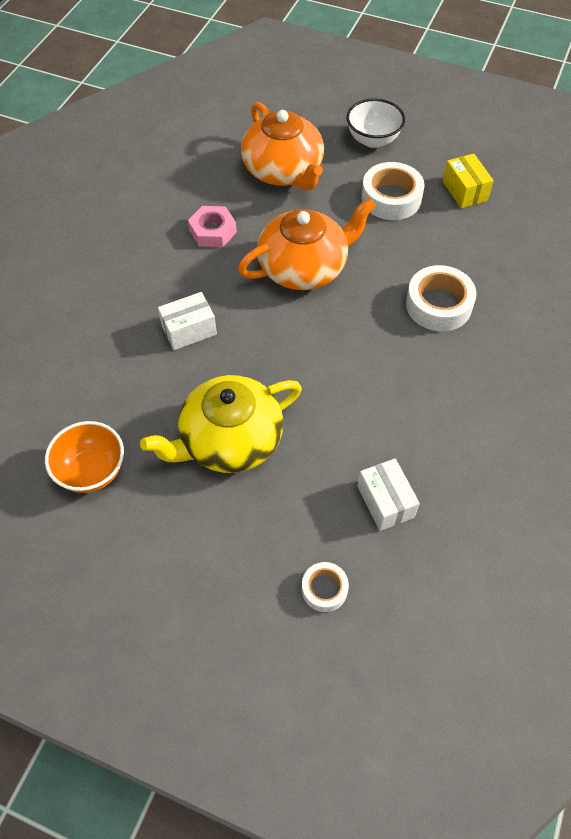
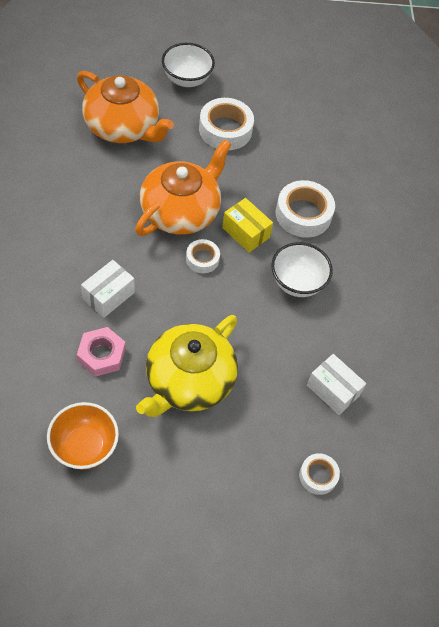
camera: 30 degrees left, 0 degrees up
pink nut [188,206,237,247] -> pink nut moved to [77,327,126,377]
yellow box [443,154,494,208] -> yellow box moved to [222,198,273,253]
none -> white tape [186,239,220,273]
none -> white bowl [271,242,333,297]

